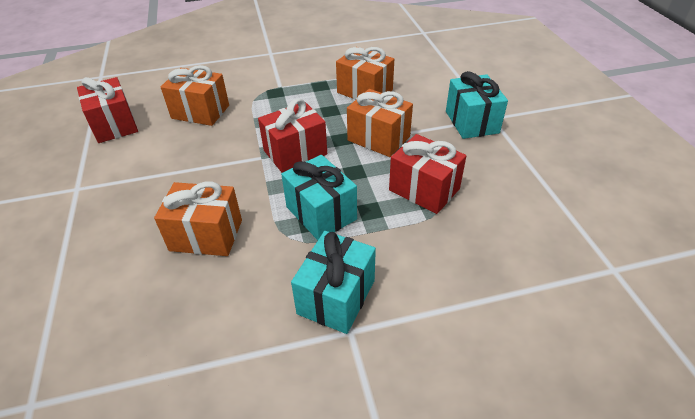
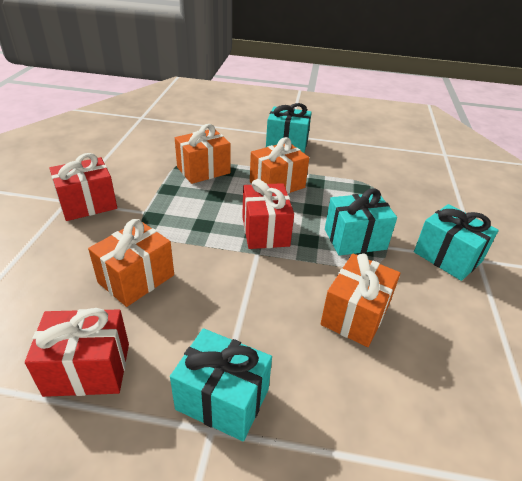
camera: 70 degrees left, 5 degrees down
red gift [389,134,466,214] -> red gift moved to [49,153,117,221]
none -> turquoise gift [170,328,272,441]

